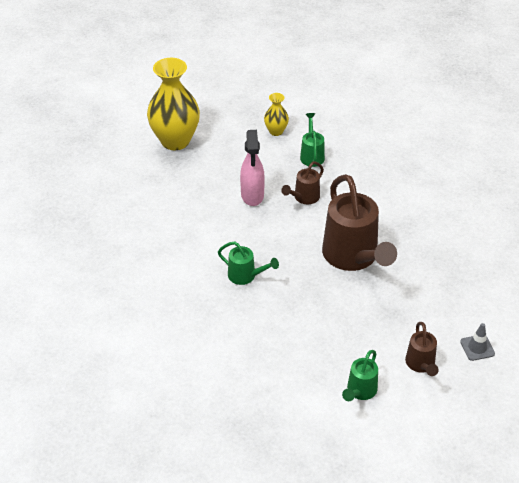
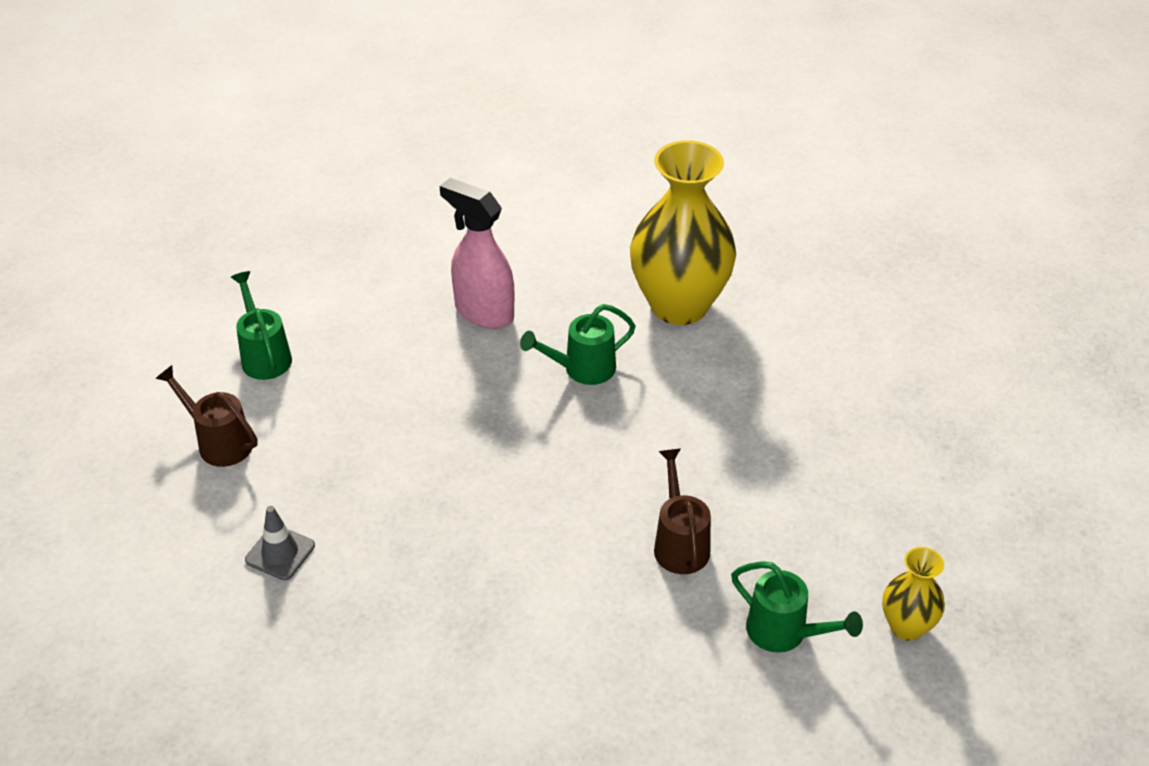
camera: 130 degrees right, 0 degrees up
yellow vase [147,58,200,150] -> yellow vase moved to [630,140,736,325]
pink spray bottle [240,130,265,206] -> pink spray bottle moved to [440,178,515,329]
brown watering can [322,174,397,271] -> none
grey traffic cone [460,323,495,361] -> grey traffic cone moved to [245,506,315,580]

